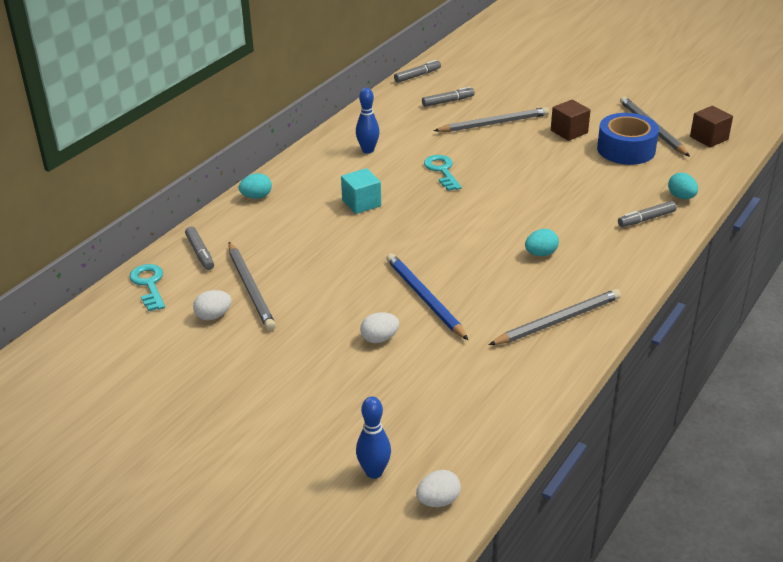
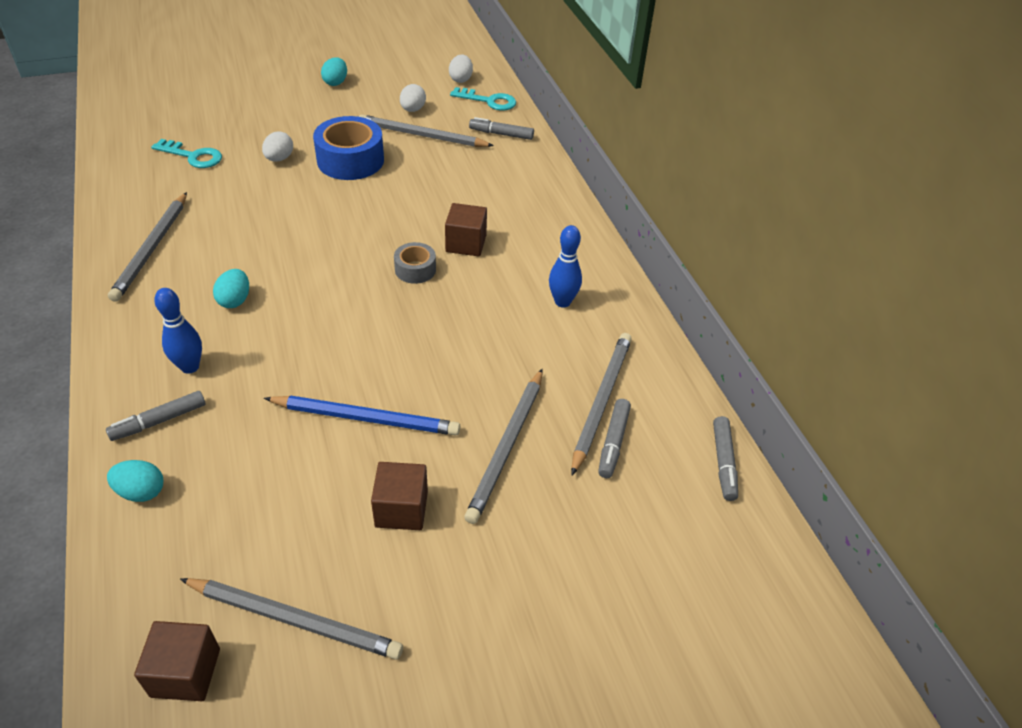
camera: 125 degrees right, 10 degrees up
turquoise egg [239,173,272,199] -> turquoise egg moved to [321,57,347,86]
turquoise cube [341,168,381,214] -> brown cube [445,203,487,256]
blue bowling pin [356,396,391,479] -> blue bowling pin moved to [154,288,202,374]
blue pencil [386,253,468,340] -> blue pencil moved to [264,396,460,436]
white egg [416,470,461,507] -> white egg moved to [449,55,473,83]
turquoise key [424,155,462,191] -> turquoise key moved to [151,139,222,168]
blue tape [597,113,659,165] -> blue tape moved to [313,116,384,180]
grey marker [618,201,677,227] -> grey marker turned 135 degrees counterclockwise [106,391,206,441]
none -> grey tape [394,242,436,284]
none -> grey pencil [571,333,632,475]

